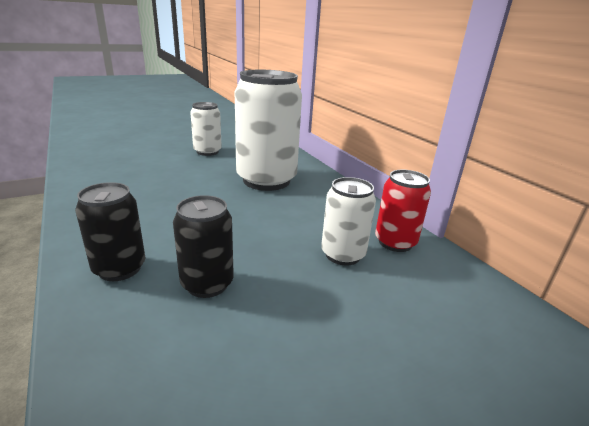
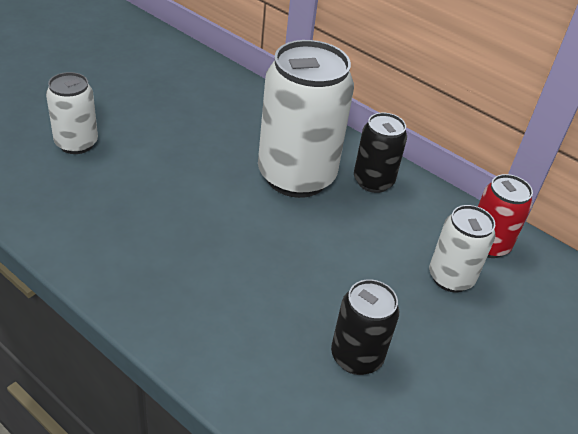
camera: 25 degrees left, 15 degrees up
black can [75,182,145,281] -> black can moved to [354,113,407,193]
white can [190,102,222,156] -> white can moved to [46,72,98,154]

